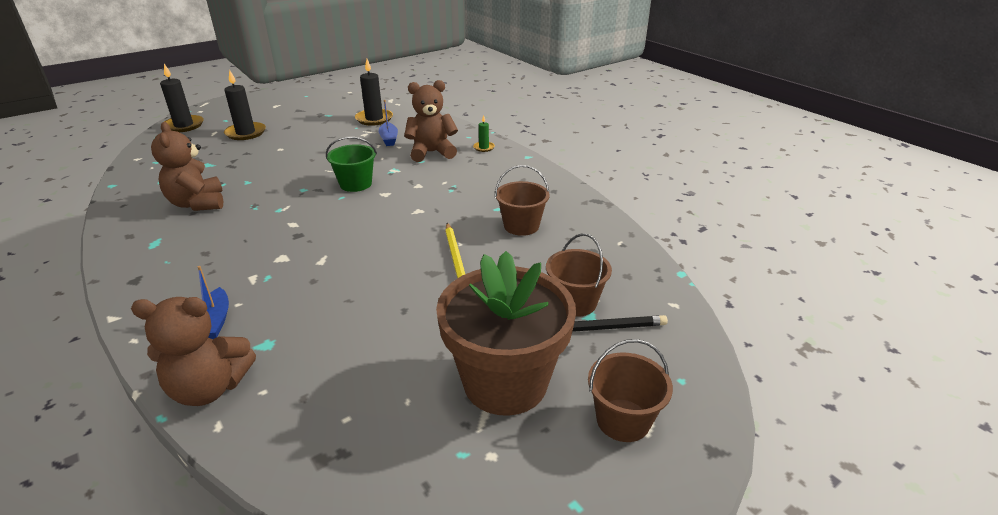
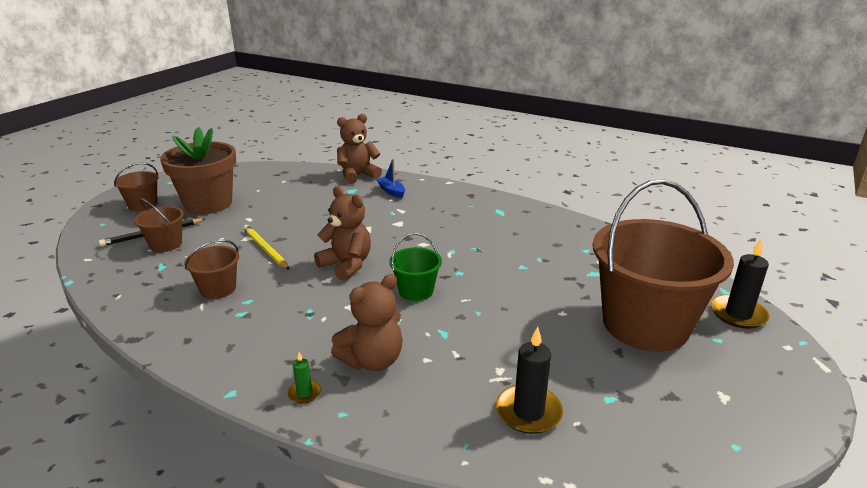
camera: 155 degrees right, 5 degrees down
brown teddy bear [151,122,223,211] -> brown teddy bear moved to [314,186,371,281]
black candle [224,69,266,140] -> brown bucket [593,179,734,352]
blue boat [379,100,398,146] -> none

